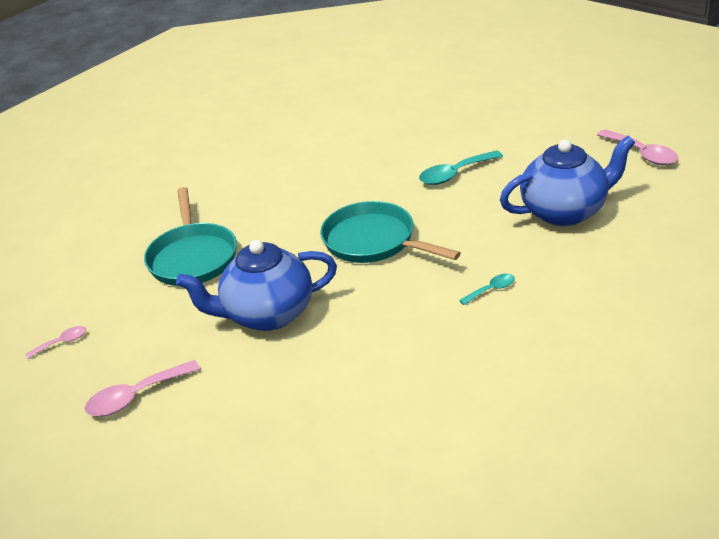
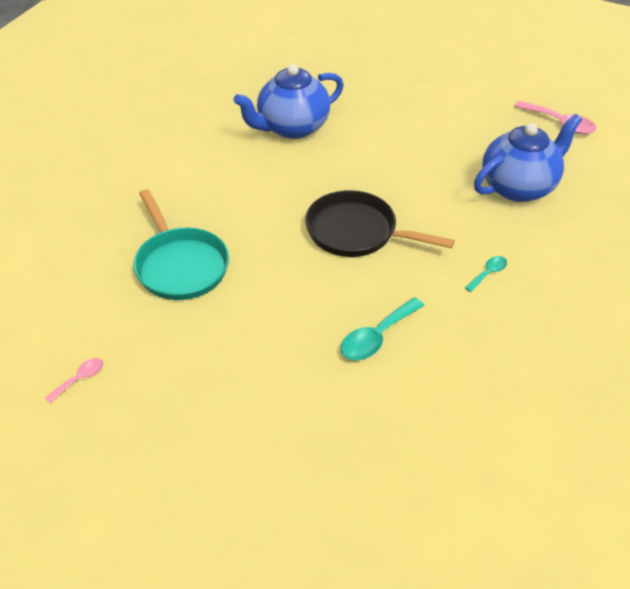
camera: 20 degrees left, 10 degrees up
pink spoon [85,360,200,416] -> none
blue teapot [176,240,337,331] -> blue teapot moved to [234,64,344,139]
turquoise pan [320,201,461,263] -> black pan [305,190,455,257]
turquoise spoon [419,150,503,185] -> turquoise spoon moved to [341,297,425,360]

